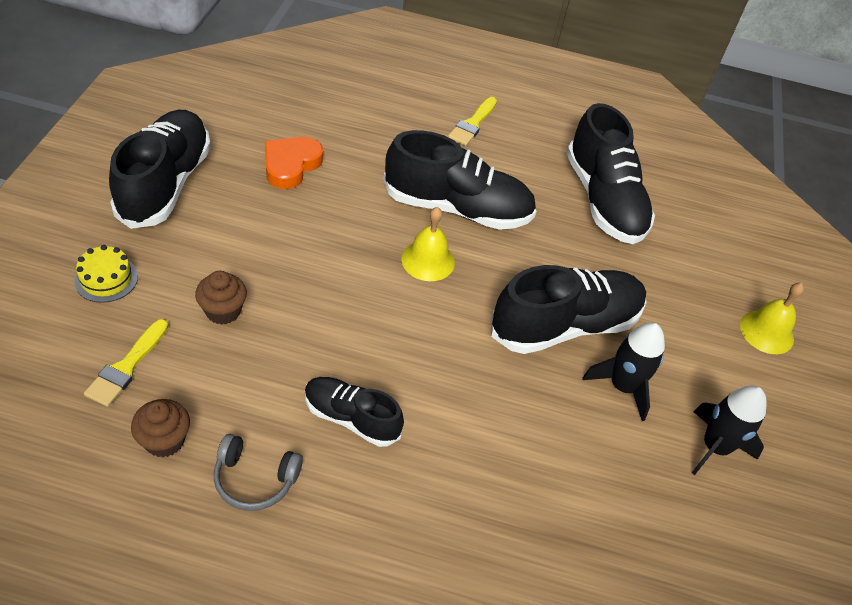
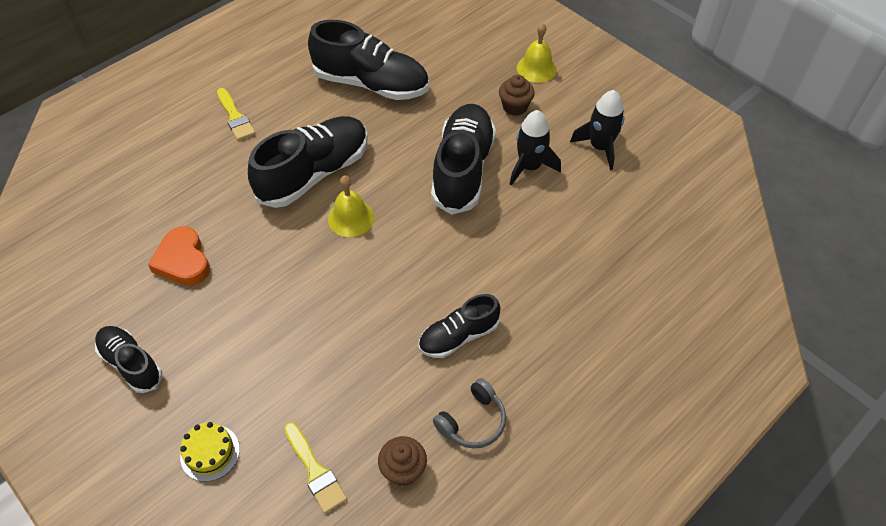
camera: 50 degrees left, 5 degrees up
black shoe [109,110,211,229] -> black shoe [95,326,162,393], size x0.57
brown cupcake [195,271,247,325] -> brown cupcake moved to [499,74,535,116]

